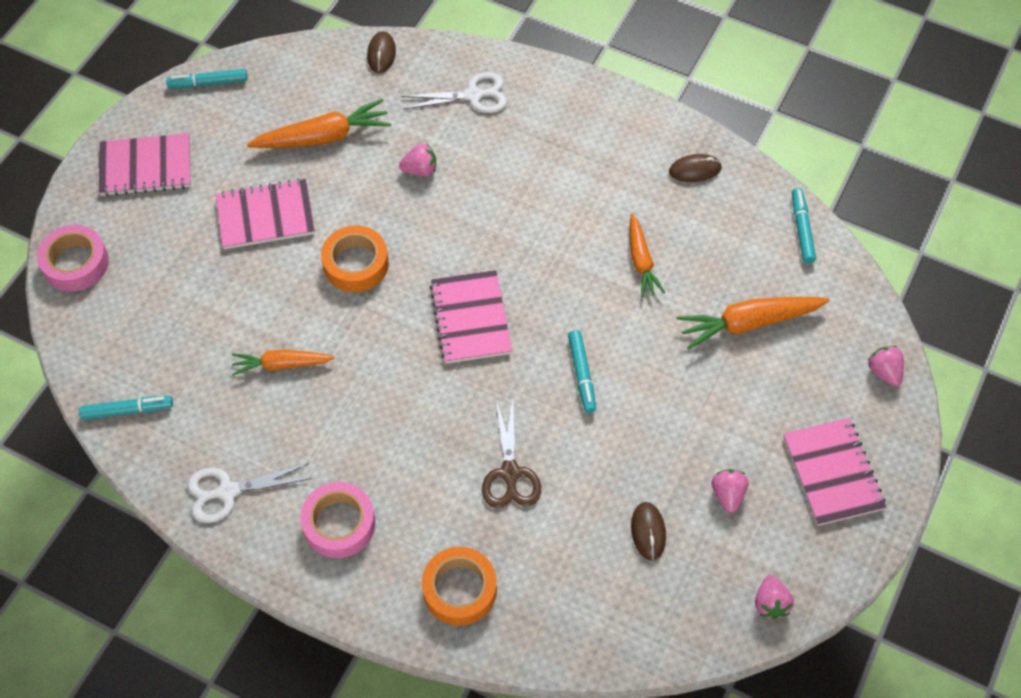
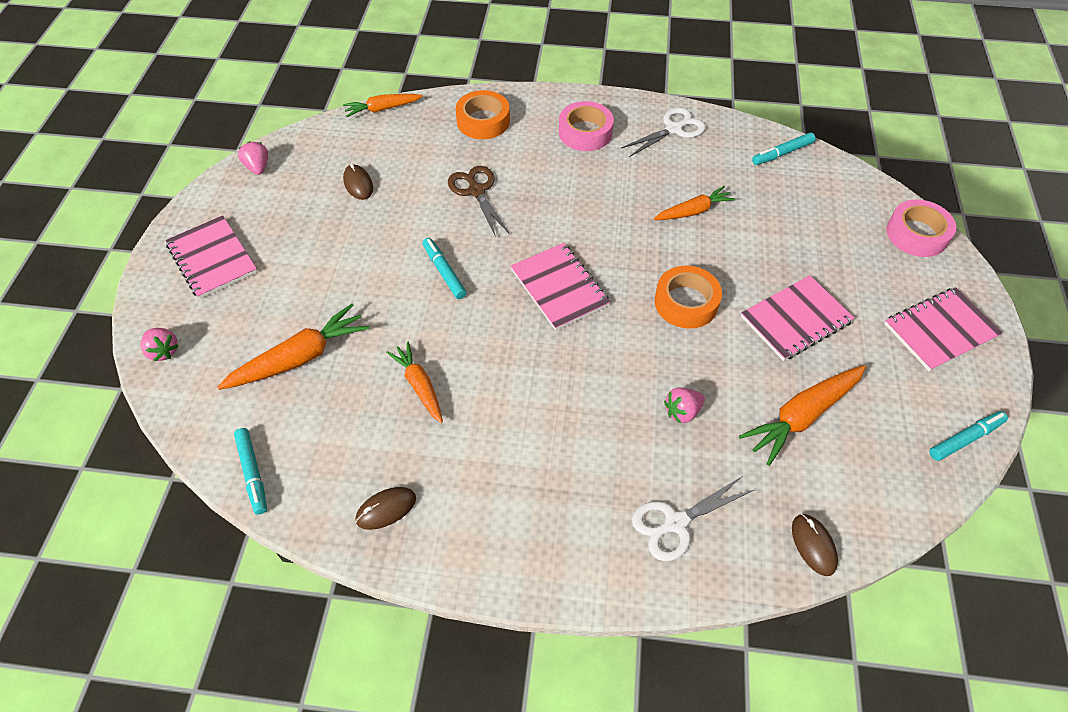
camera: 160 degrees right, 5 degrees down
pink strawberry [711,469,748,513] -> none
none -> orange carrot [343,94,423,117]

